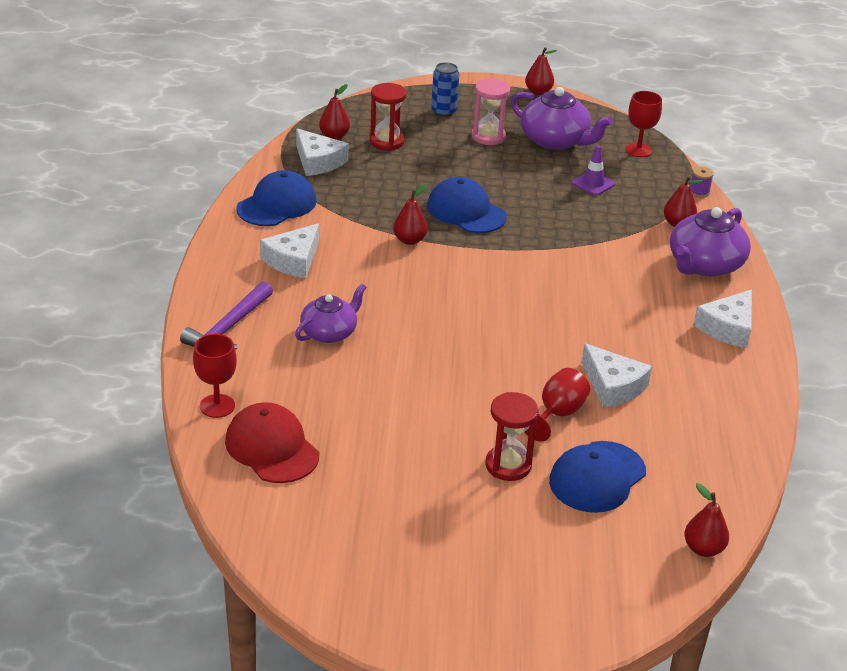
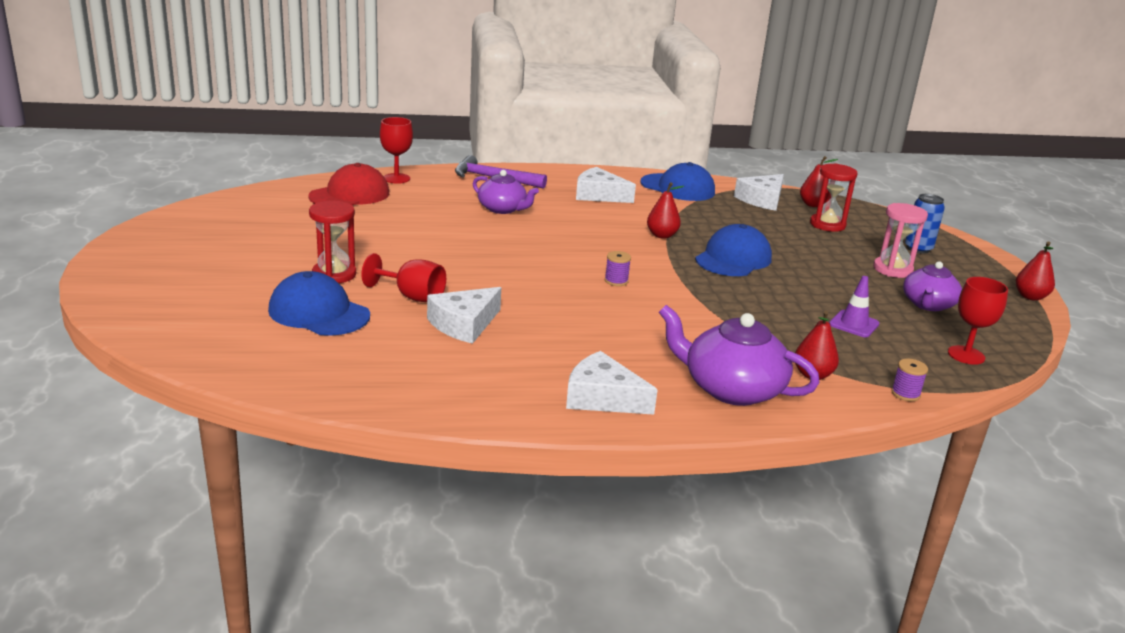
camera: 80 degrees right, 10 degrees down
purple teapot [511,87,613,150] -> purple teapot [903,261,962,311], size x0.66
red pear [684,483,729,557] -> none
none -> purple spool [605,251,631,286]

